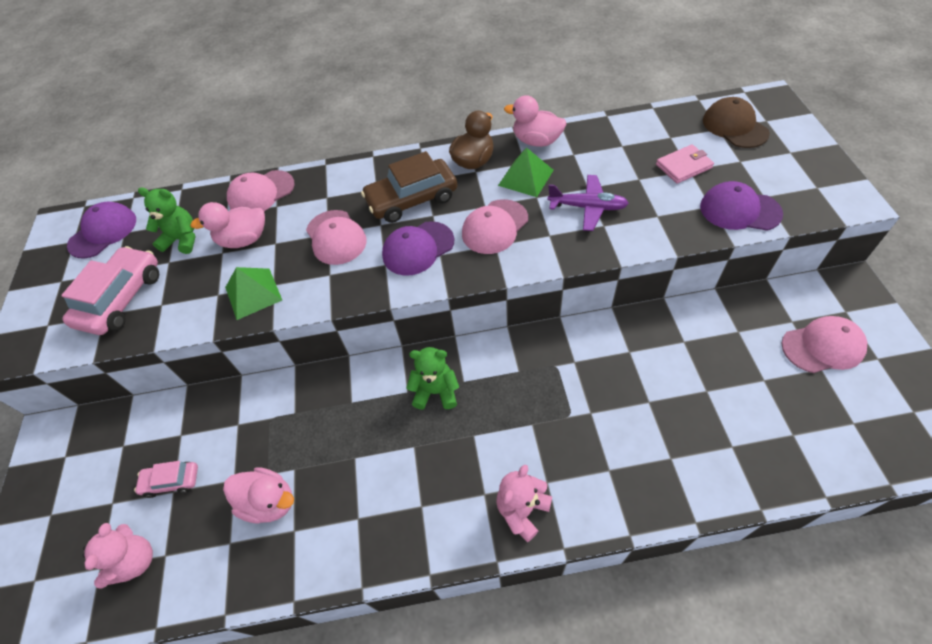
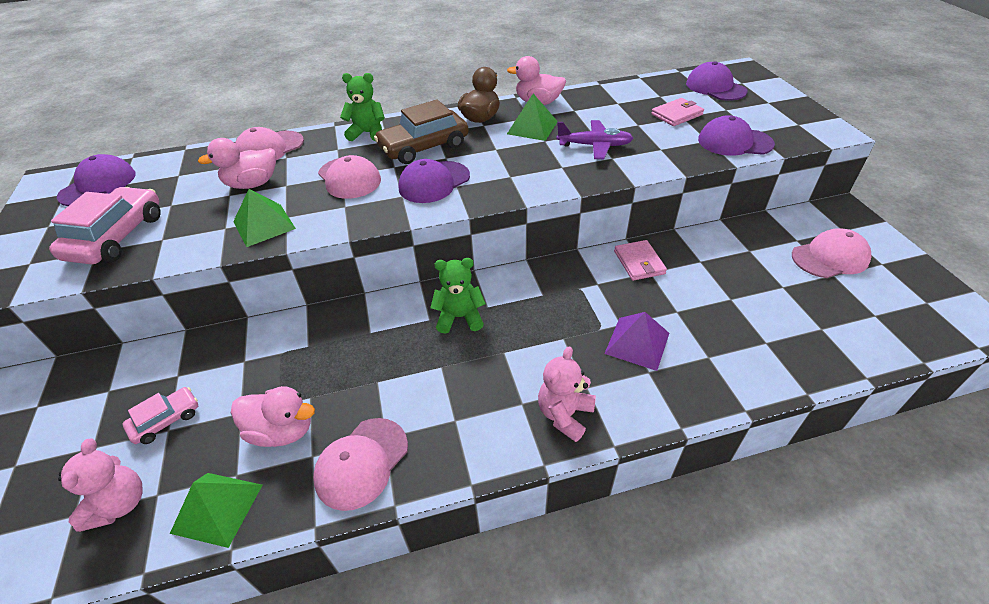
camera: 10 degrees left, 10 degrees down
pink car [134,461,198,498] -> pink car turned 150 degrees clockwise [123,387,198,444]
green teddy bear [138,187,195,254] -> green teddy bear moved to [340,73,385,141]
pink cap [462,199,528,254] -> pink cap moved to [313,418,408,511]
brown cap [703,97,770,148] -> purple cap [686,61,747,101]
none -> green pyramid [170,473,263,548]
none -> purple pyramid [604,312,669,371]
none -> pink wallet [614,240,667,281]

